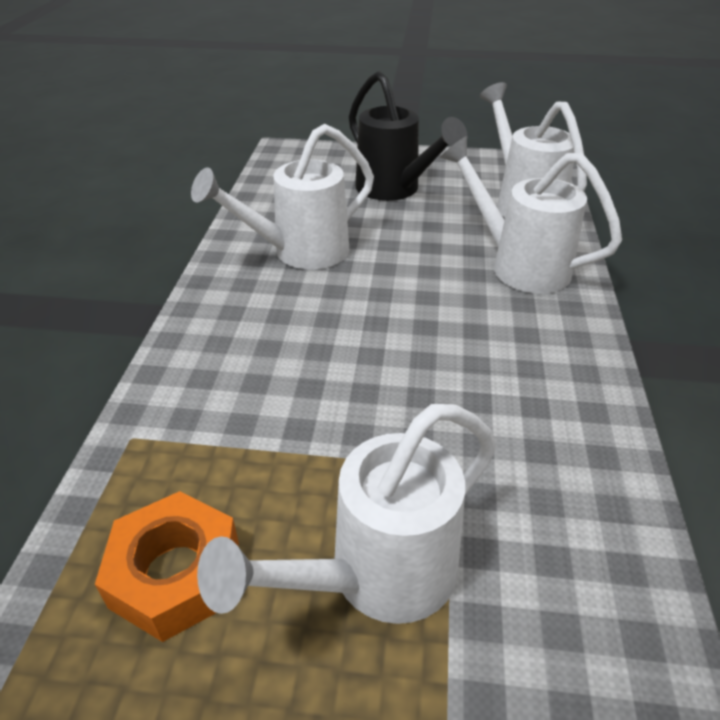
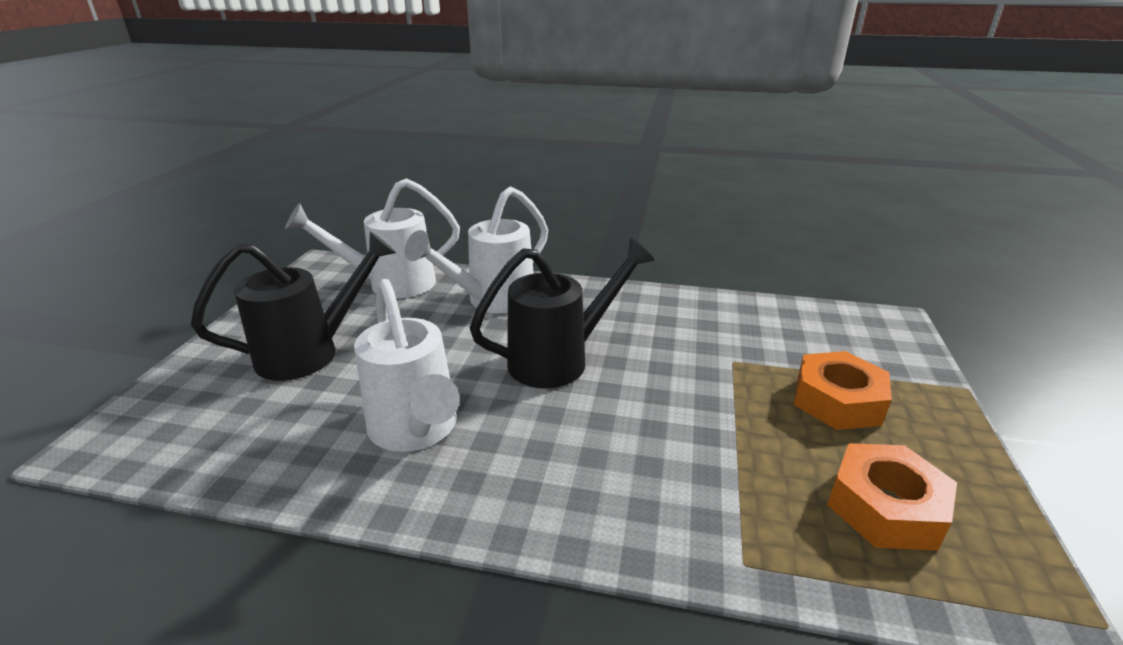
camera: 85 degrees left, 10 degrees down
white watering can [197,404,496,624] -> orange nut [794,351,892,430]
none -> black watering can [470,238,655,388]

